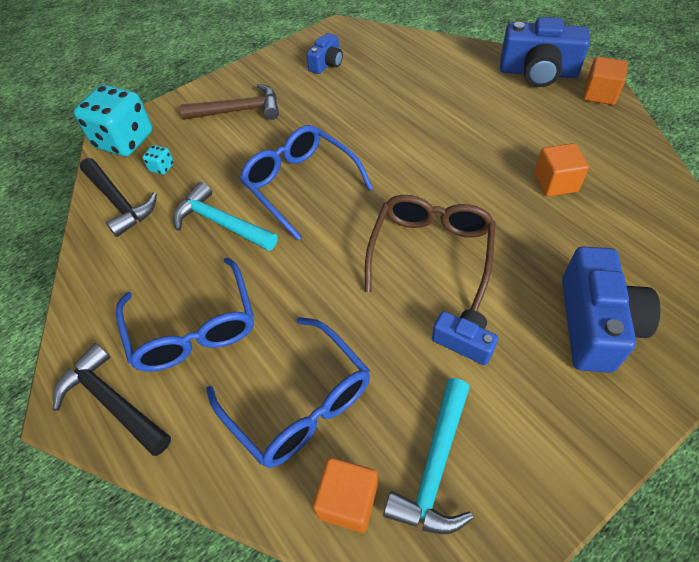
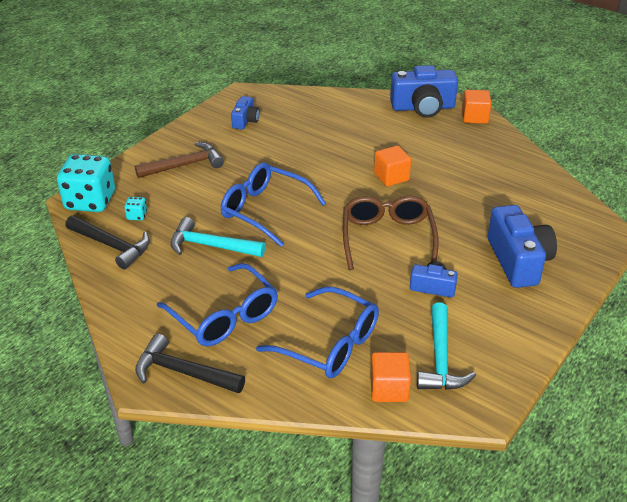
camera: 20 degrees left, 15 degrees down
orange cube [534,143,589,196] -> orange cube moved to [374,146,411,186]

